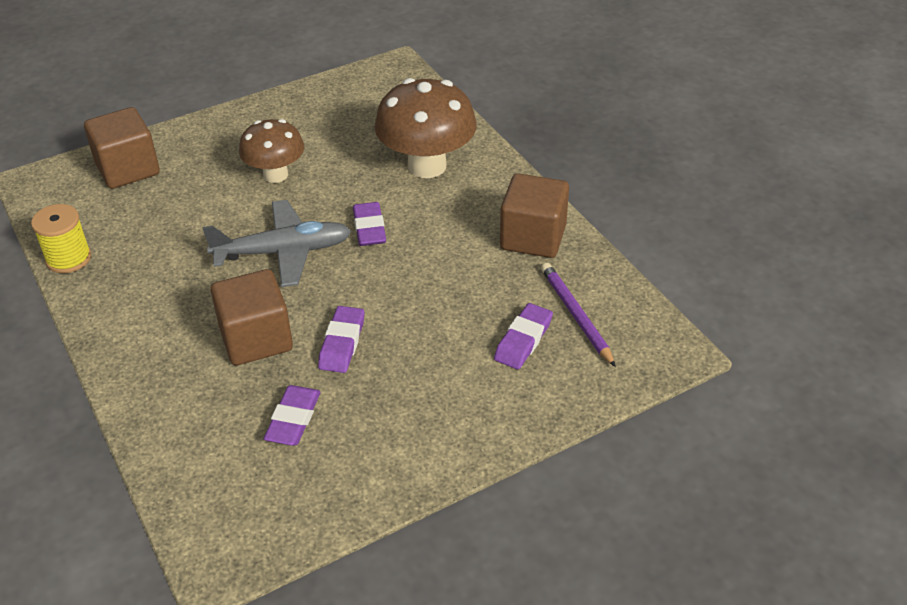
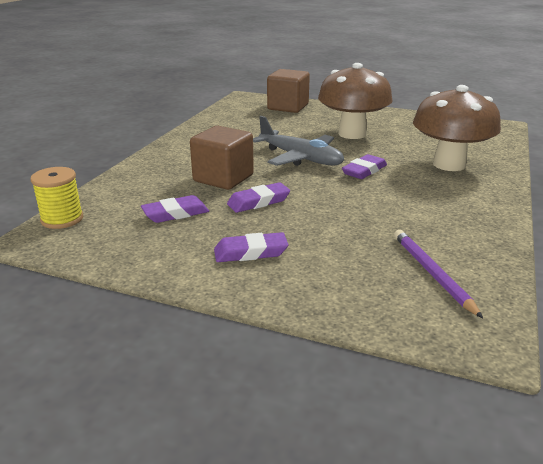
camera: 50 degrees right, 15 degrees down
yellow spool [31,204,91,273] -> yellow spool moved to [30,167,83,229]
brown mushroom [239,119,304,183] -> brown mushroom [318,63,393,139], size x1.56
purple eraser [494,303,553,369] -> purple eraser moved to [214,232,288,262]
brown cube [500,173,569,258] -> none
purple pencil [541,263,616,367] -> purple pencil turned 45 degrees counterclockwise [394,230,483,318]

